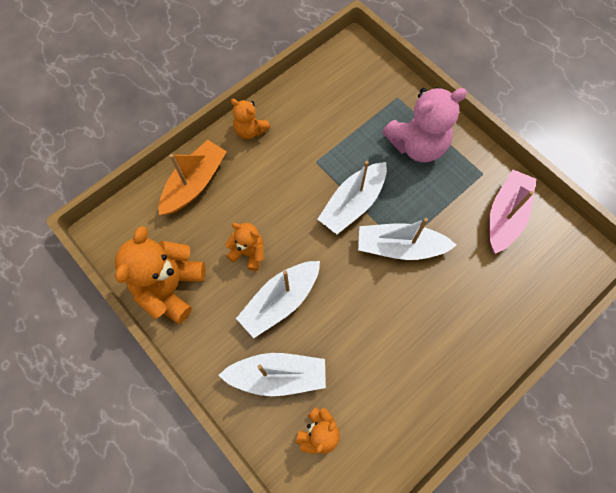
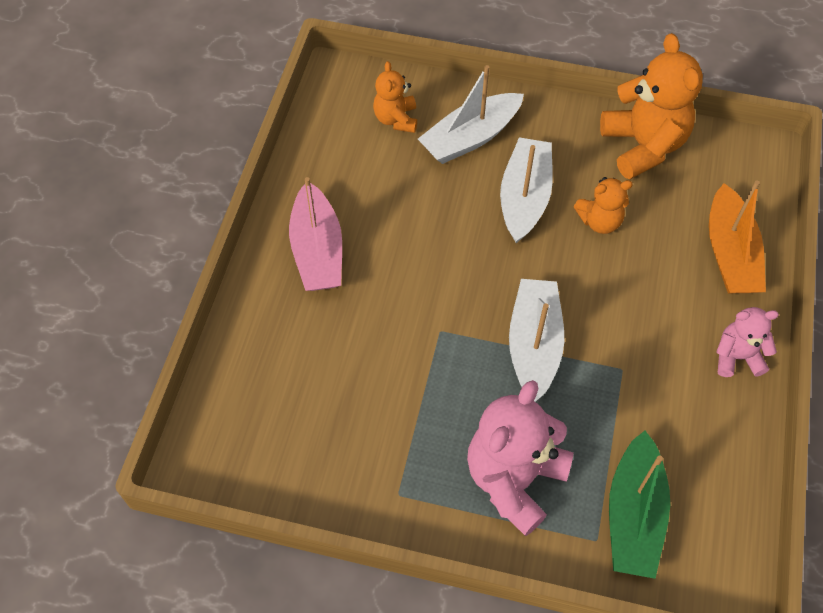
camera: 145 degrees right, 10 degrees down
orange teddy bear [231,99,271,139] -> pink teddy bear [716,307,779,377]
white boat [358,218,456,260] -> none
pink boat [489,170,536,254] -> pink boat moved to [289,177,342,291]
none -> green boat [609,431,670,579]

